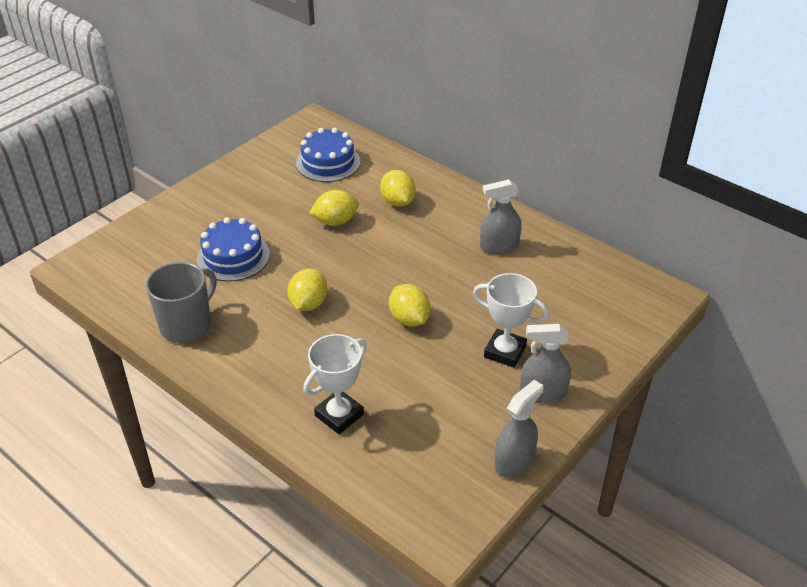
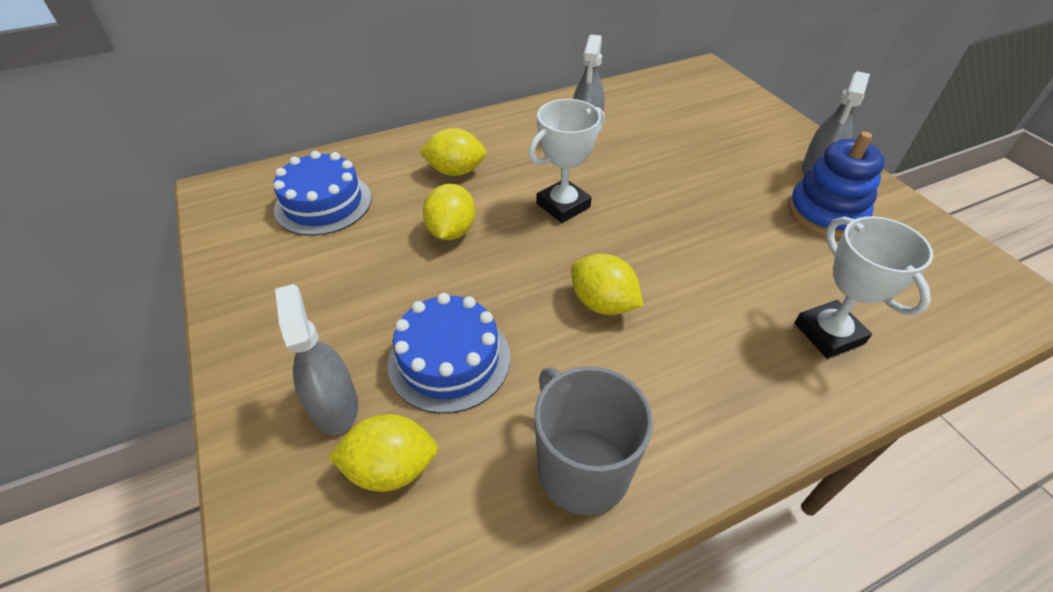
camera: 65 degrees left, 5 degrees up
yellow lemon [389,284,430,327] -> yellow lemon moved to [328,414,438,492]
white trophy [473,273,549,368] -> white trophy moved to [528,99,605,223]
grey spray bottle [494,380,543,477] -> grey spray bottle moved to [275,284,358,435]
none -> blue stacking toy [788,131,885,238]

